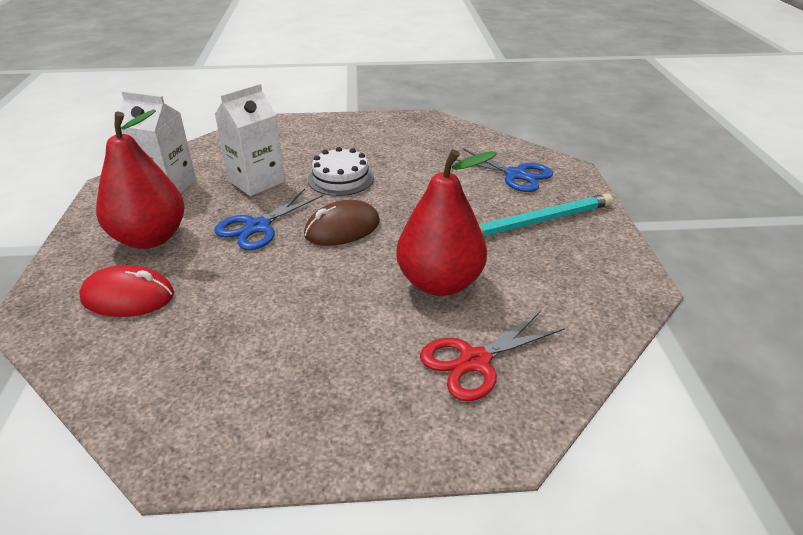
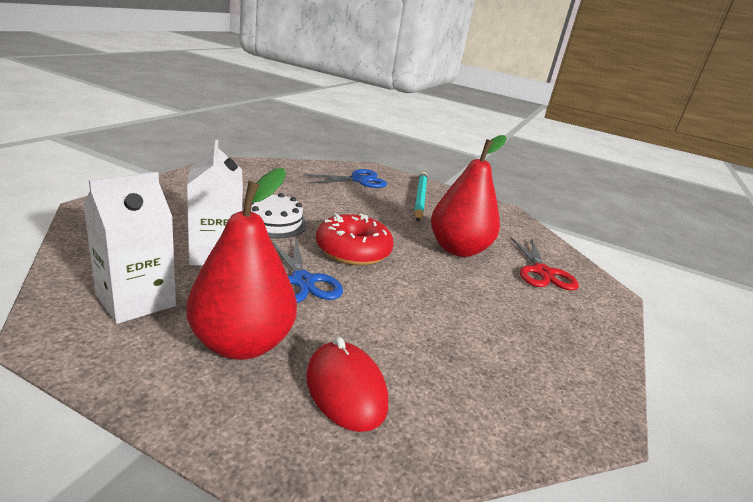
camera: 65 degrees left, 10 degrees down
red mouse [79,265,174,317] -> red mouse turned 60 degrees counterclockwise [306,337,388,432]
brown mouse [304,200,380,246] -> red donut [316,213,394,266]

